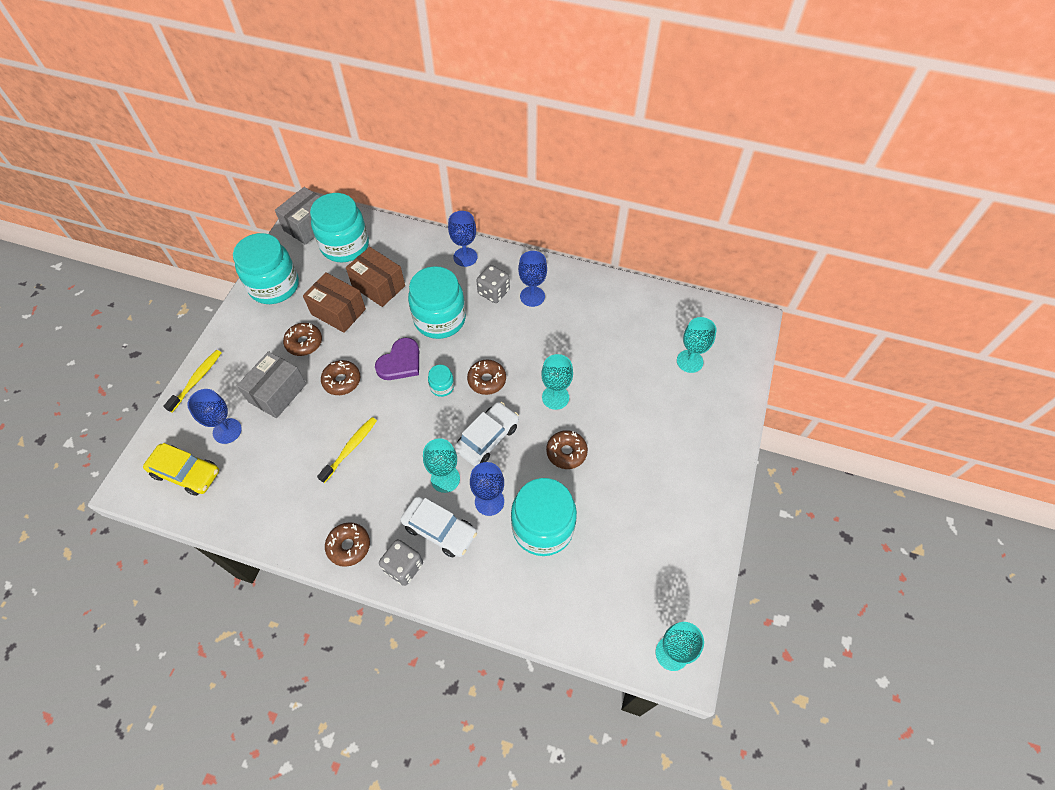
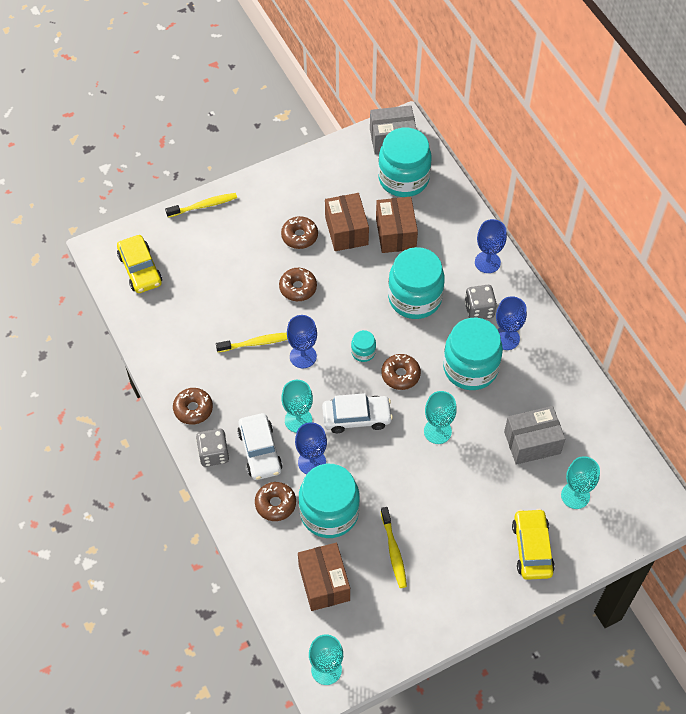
camera: 45 degrees right, 0 degrees up
blue goblet [187,389,242,444] -> blue goblet moved to [287,315,317,369]
turquoise jar [233,233,299,304] -> turquoise jar moved to [443,318,503,390]
grey box [237,351,306,418] -> grey box moved to [504,406,565,465]
purple heart [375,338,419,380] -> none
brown donut [546,430,588,469] -> brown donut moved to [255,482,296,521]
none -> brown box [298,543,350,611]
none -> yellow toothbrush [381,507,407,588]
none -> yellow car [512,509,555,580]

